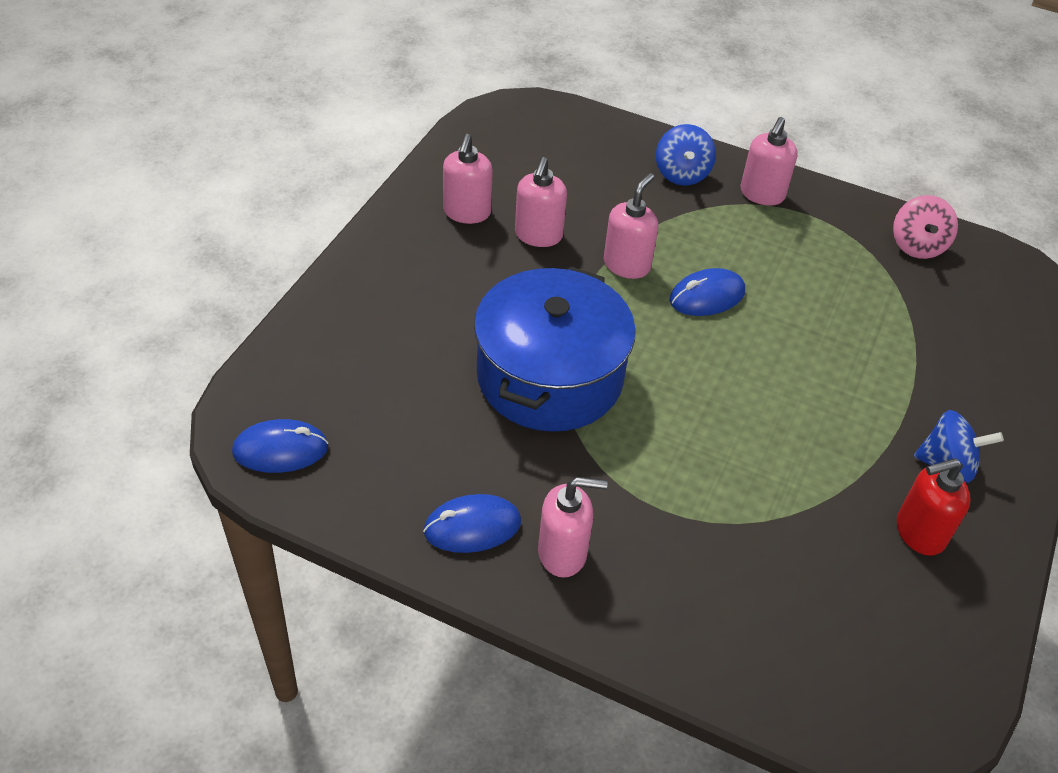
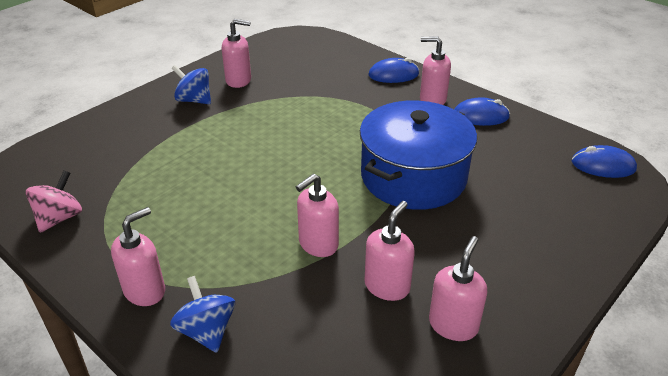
camera: 160 degrees left, 10 degrees down
blue spinning top [656,124,716,186] -> blue spinning top turned 45 degrees counterclockwise [170,276,235,353]
blue mouse [669,268,745,316] -> blue mouse moved to [369,58,419,83]
red soap dispenser [897,458,971,556] -> pink soap dispenser [222,19,251,88]

